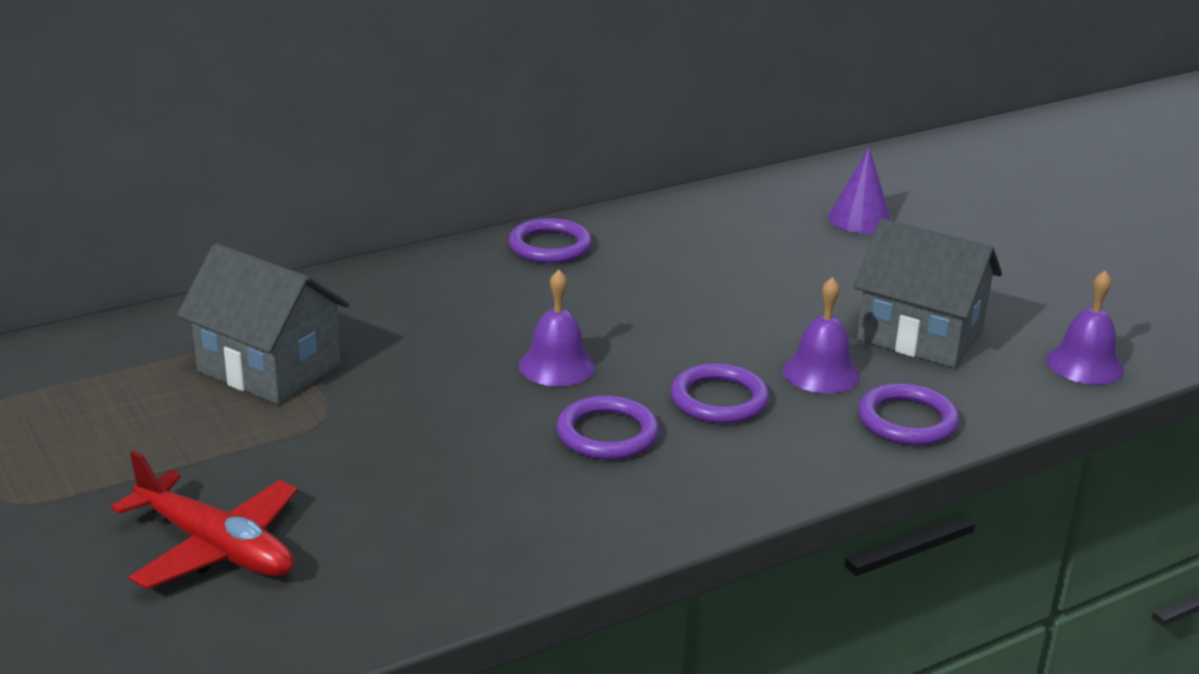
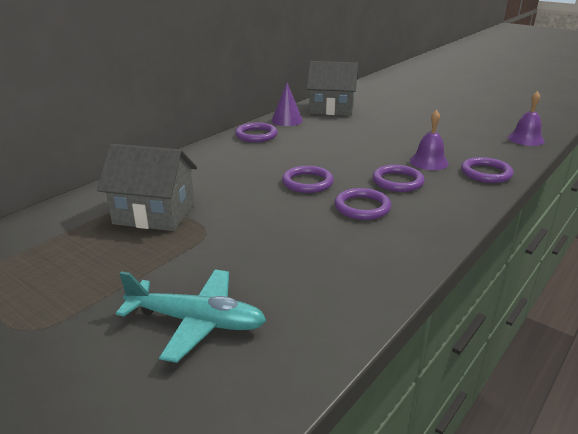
camera: 20 degrees left, 0 degrees up
red plane [111,450,297,589] -> turquoise plane [116,270,267,363]
purple bell [519,270,596,386] -> purple ring [282,166,334,193]
purple cone [828,147,892,234] -> purple cone moved to [271,83,303,126]
grey house [854,218,1002,368] -> grey house moved to [306,61,358,116]

